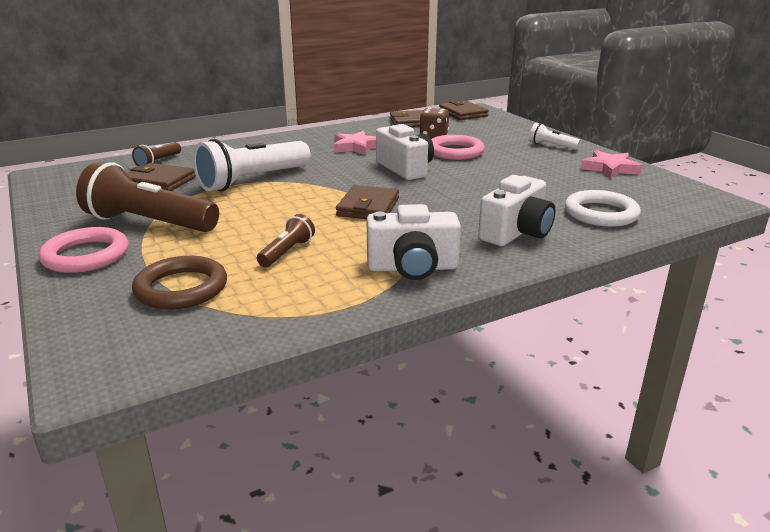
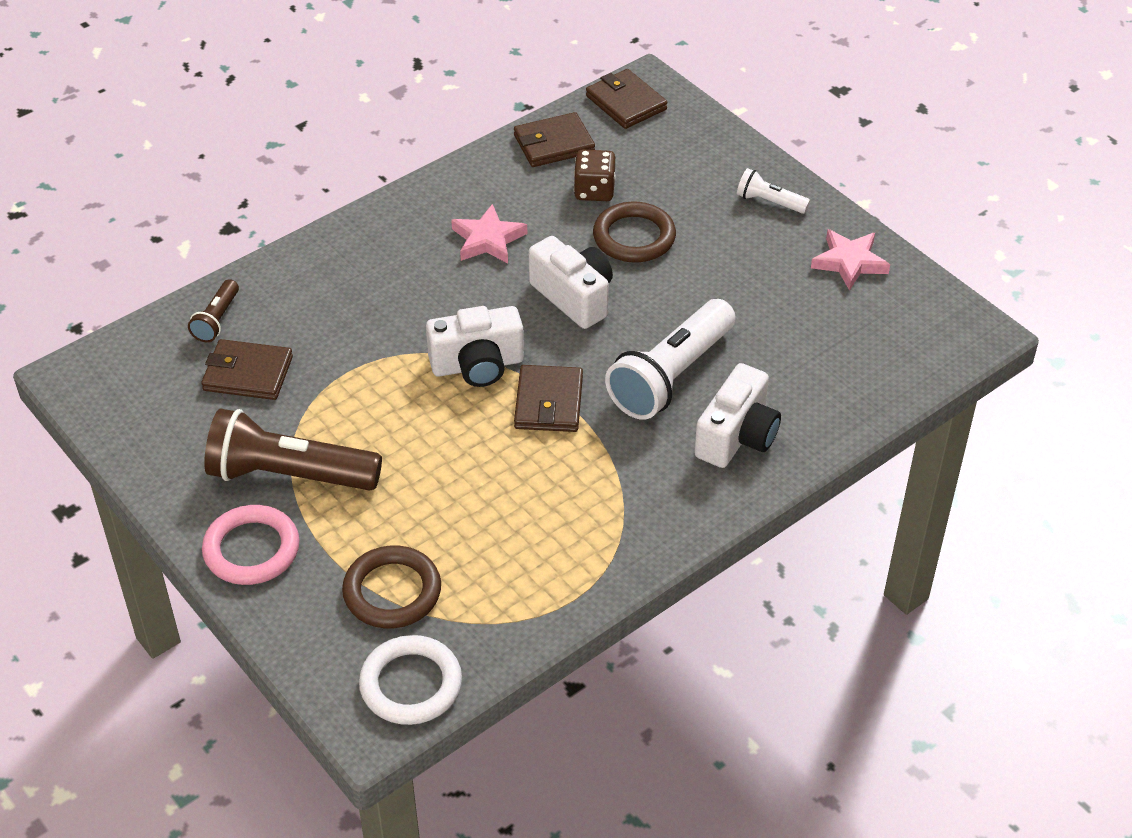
camera: 10 degrees left, 20 degrees up
white flashlight [193,139,311,191] -> white flashlight moved to [605,299,736,420]
brown flashlight [257,214,315,267] -> none
white camera [367,204,461,280] -> white camera moved to [426,306,524,387]
pink ring [431,135,485,160] -> brown ring [593,201,676,263]
white ring [565,190,641,227] -> white ring moved to [359,635,462,725]

